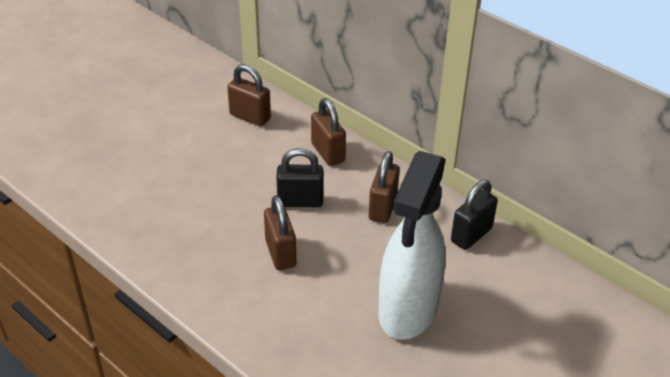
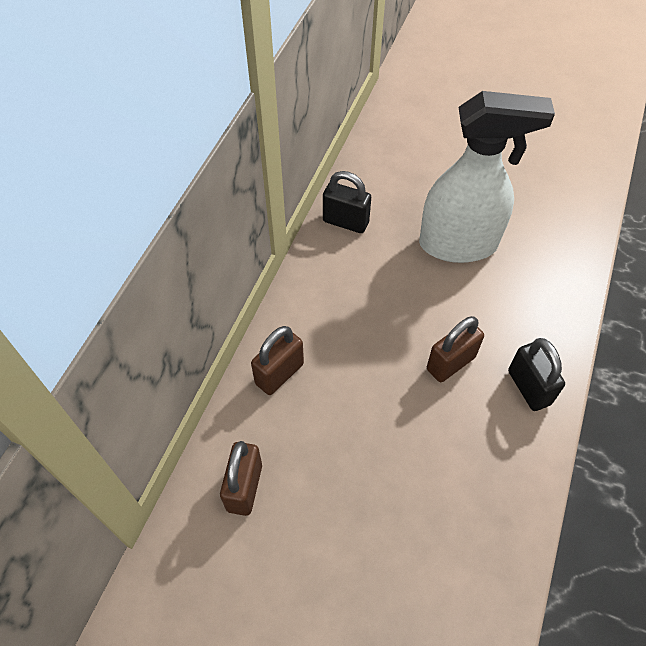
camera: 110 degrees left, 15 degrees up
black padlock [277,148,323,207] -> black padlock moved to [508,338,565,411]
brown padlock [369,151,400,223] -> none

